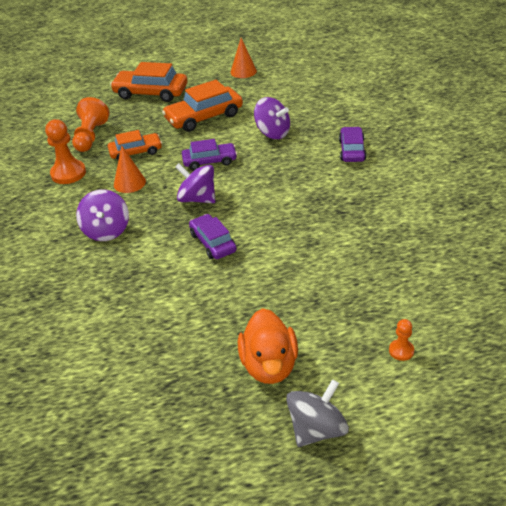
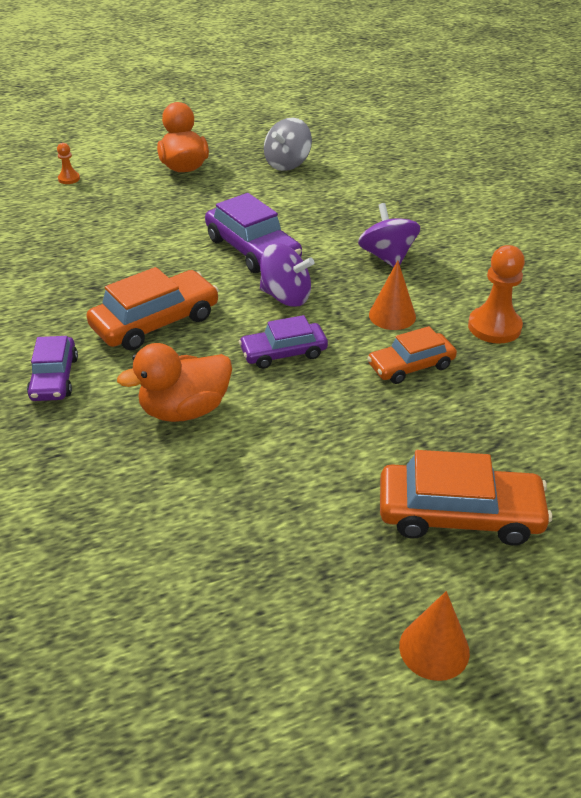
camera: 170 degrees right, 0 degrees up
orange pawn [72,97,109,152] -> none
orange car [162,80,243,132] -> orange car moved to [87,267,219,351]
purple car [189,214,237,259] -> purple car [205,193,302,273], size x1.57
orange cone [230,38,257,78] -> orange cone moved to [399,591,470,681]
purple spinning top [254,97,290,139] -> orange duck [117,343,232,422]
grey spinning top [286,379,349,447] -> grey spinning top moved to [264,118,312,171]

